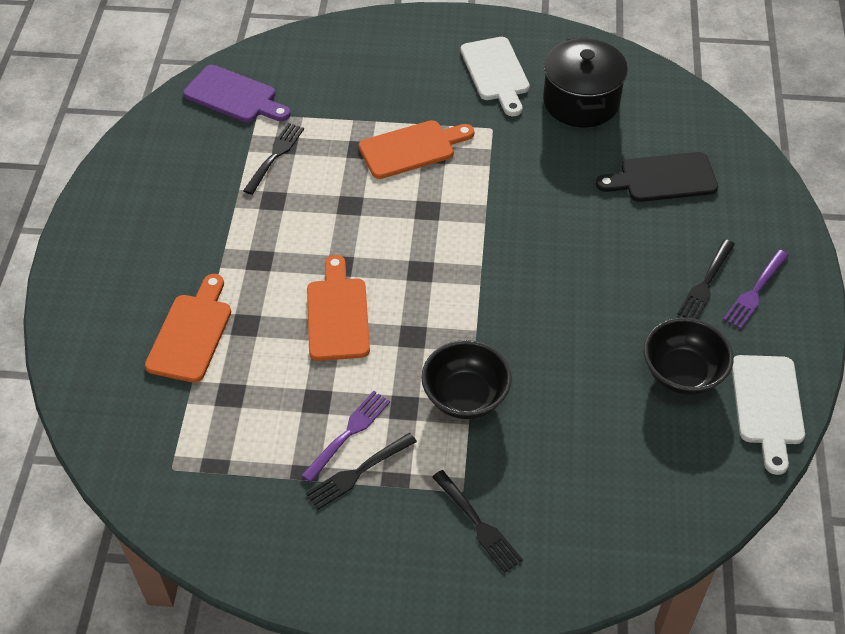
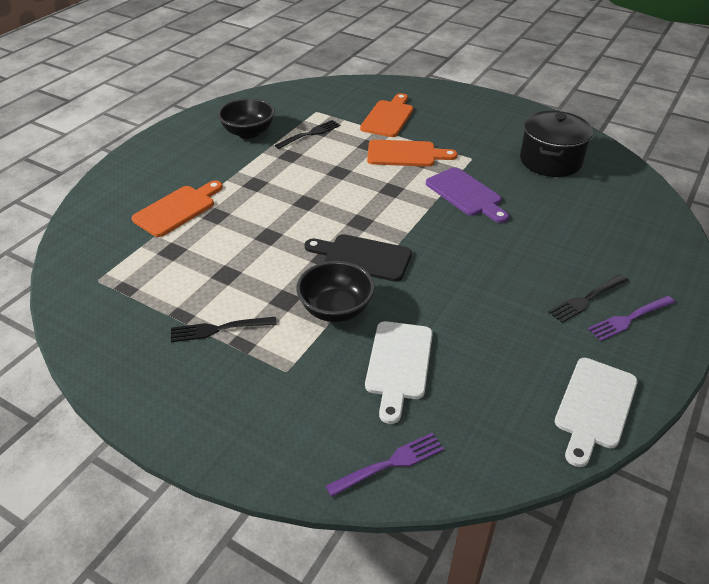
camera: 25 degrees right, 10 degrees down
purple cutting board [183,65,291,122] -> purple cutting board moved to [426,167,509,223]
purple fork [301,391,390,483] -> purple fork moved to [326,433,444,497]
orange cutting board [307,255,370,361] -> orange cutting board moved to [360,93,413,137]
black fork [432,470,523,573] -> none
white cutting board [461,37,530,116] -> white cutting board moved to [365,321,433,424]
black cutting board [596,152,718,202] -> black cutting board moved to [305,234,412,282]
black bowl [644,317,734,395] -> black bowl moved to [218,98,275,139]

